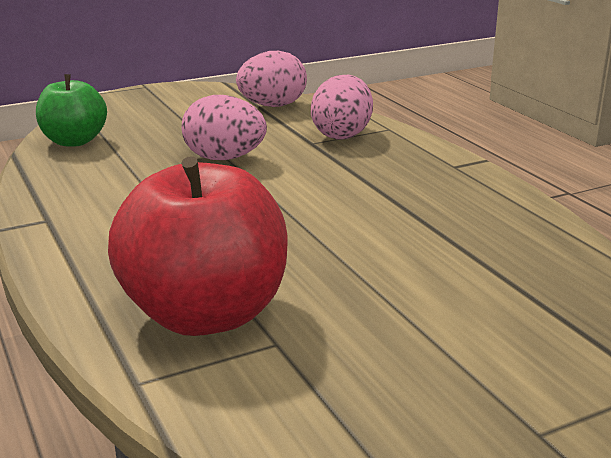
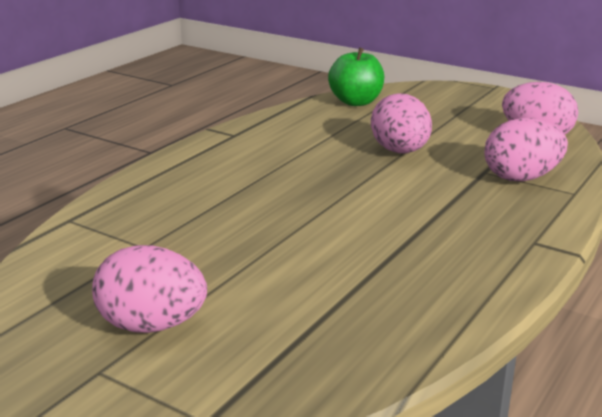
camera: 60 degrees right, 0 degrees up
red apple [108,156,288,336] -> none
none -> pink egg [92,245,207,333]

